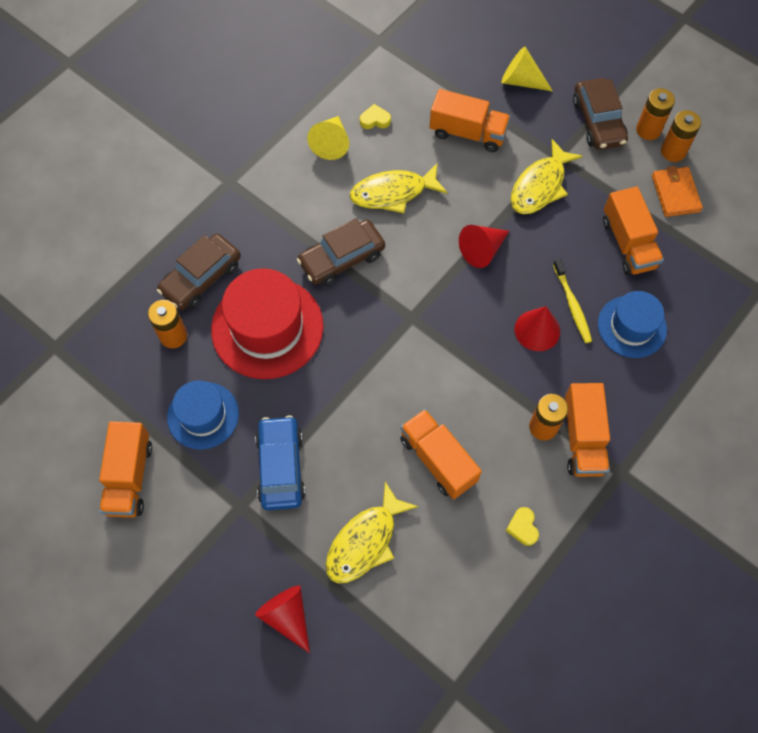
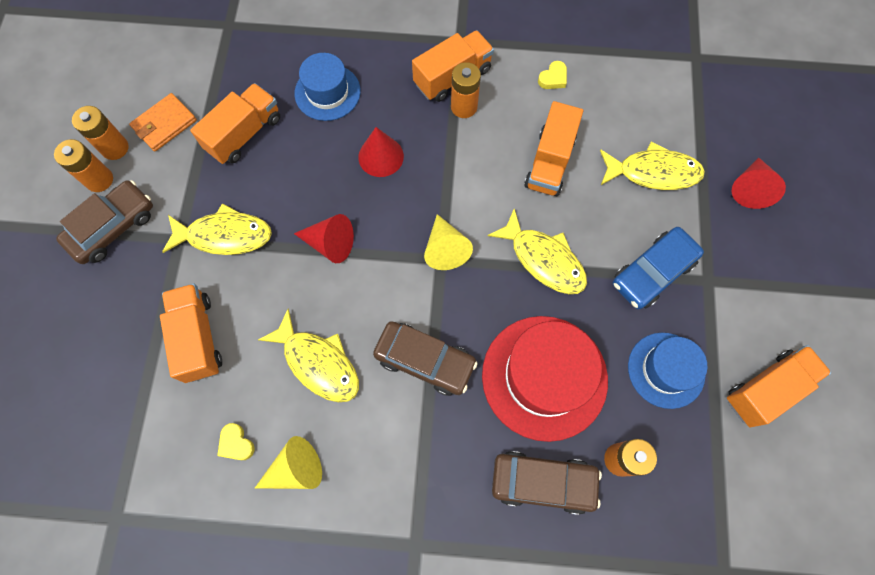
camera: 125 degrees left, 5 degrees up
yellow cone [502,47,553,91] -> yellow cone moved to [424,214,473,270]
yellow toothbrush [553,259,592,343] -> none
none -> yellow fish [487,209,587,294]

